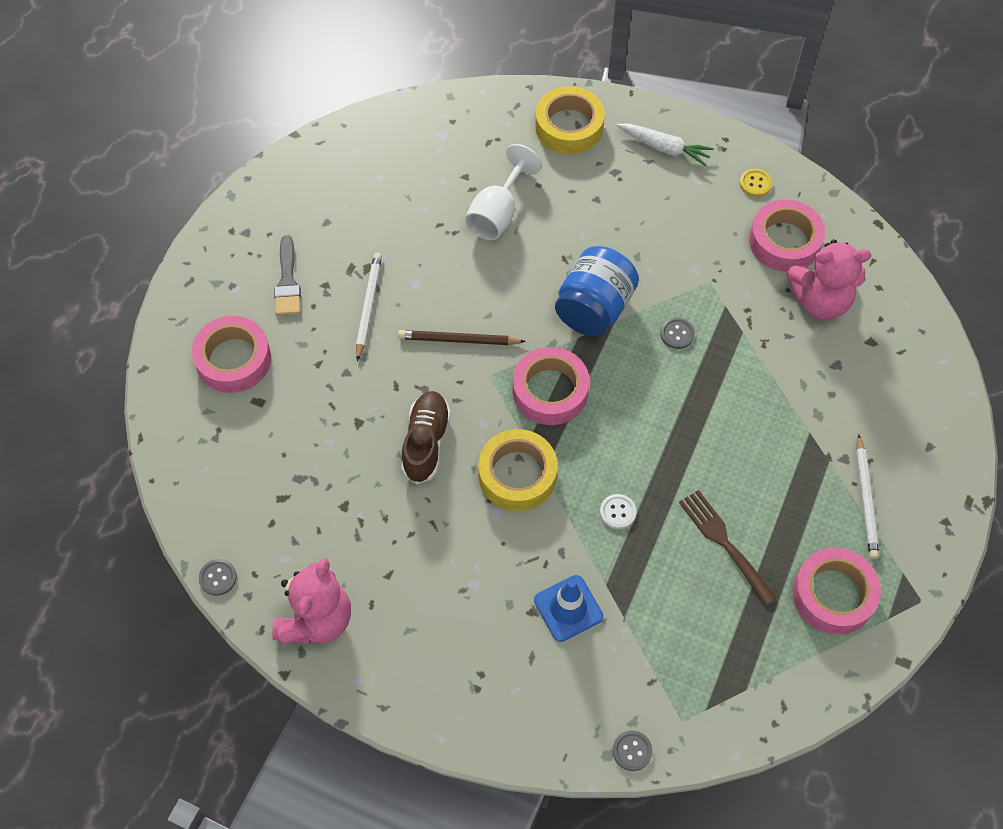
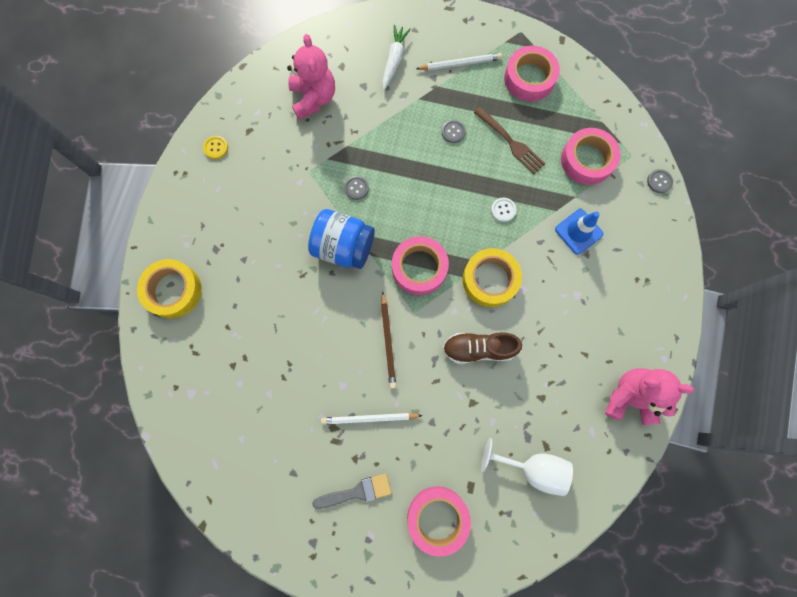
camera: 100 degrees left, 15 degrees up
grey button [199,559,237,596] -> grey button moved to [441,120,466,143]
white goblet [465,144,542,240] -> white goblet moved to [481,438,573,496]
white carrot [616,123,714,166] -> white carrot moved to [382,25,411,90]
brown fork [679,490,777,605] -> brown fork turned 90 degrees counterclockwise [474,107,545,174]
pink tape [749,200,825,272] -> pink tape moved to [561,128,621,185]

